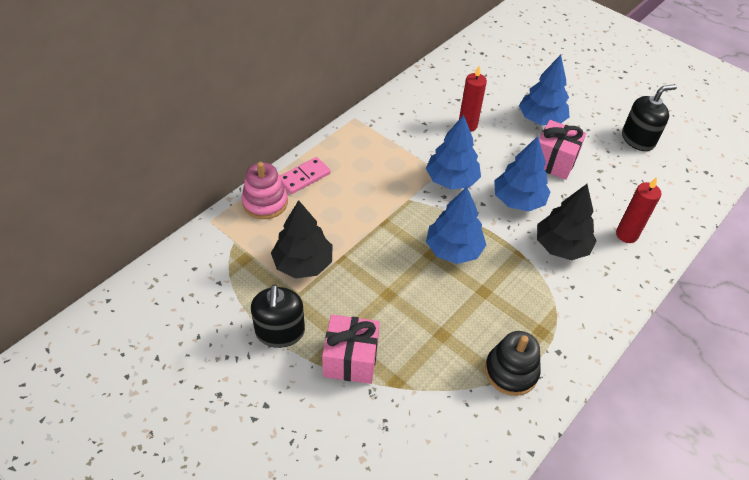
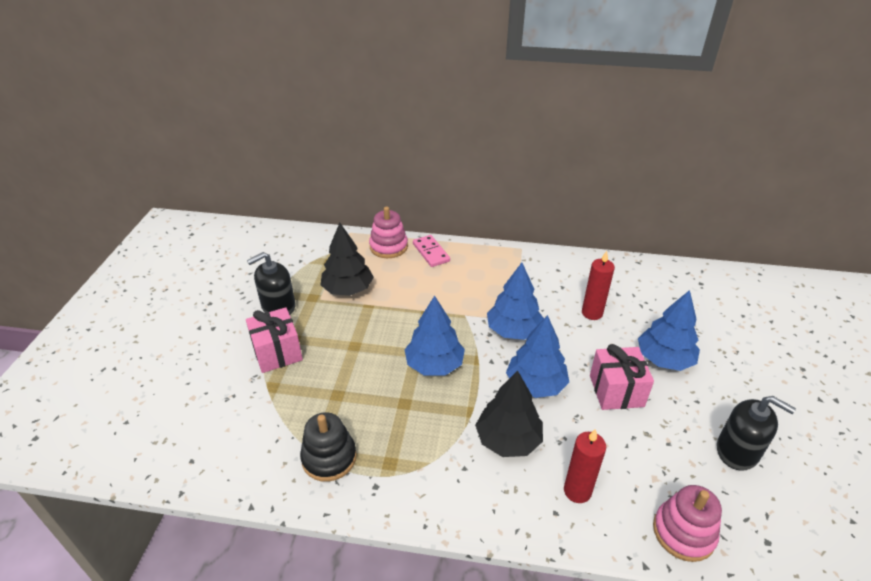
camera: 60 degrees right, 10 degrees down
pink domino [280,157,331,194] -> pink domino turned 45 degrees clockwise [413,235,450,267]
none -> pink stacking toy [653,485,722,562]

